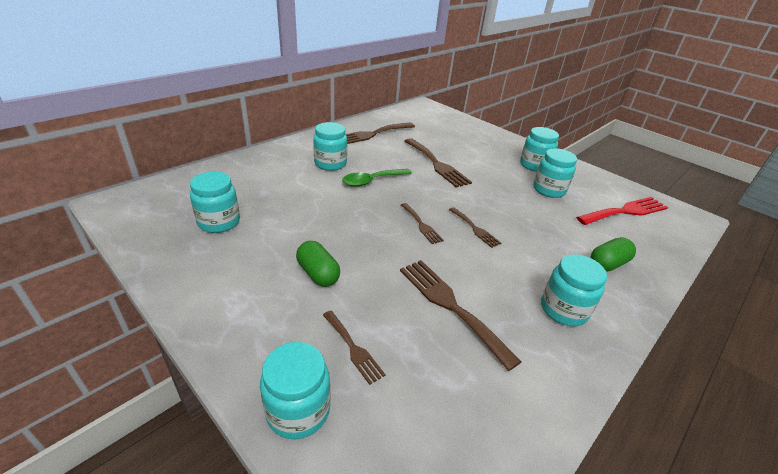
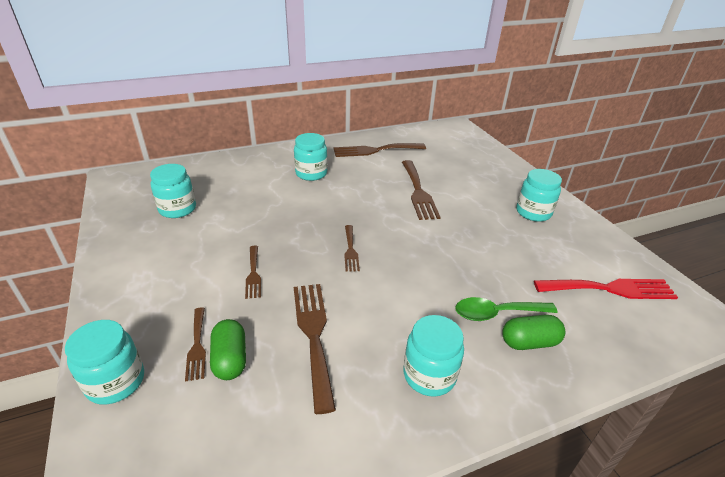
camera: 25 degrees right, 0 degrees up
green capsule [296,241,340,287] -> green capsule moved to [210,319,246,380]
green spoon [342,169,412,187] -> green spoon moved to [455,297,558,321]
brown fork [449,207,501,248] -> brown fork moved to [245,246,261,299]
turquoise jar [533,148,577,198] -> none

